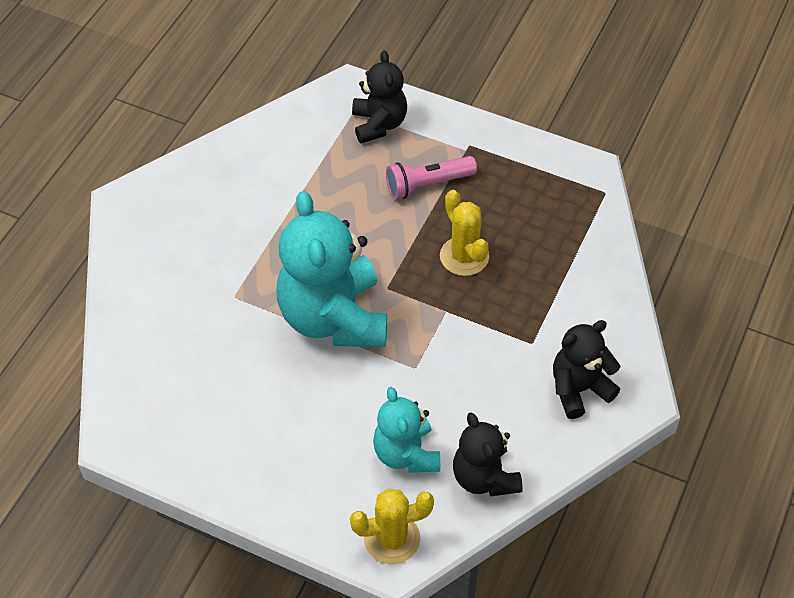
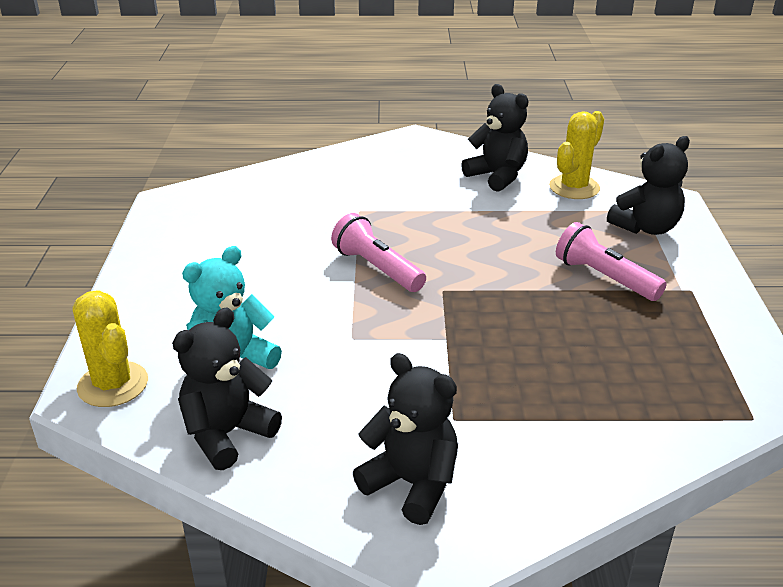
camera: 65 degrees right, 20 degrees down
turquoise teddy bear [276,191,387,347] -> pink flashlight [331,213,426,292]
yellow cactus [440,190,489,276] -> yellow cactus moved to [549,111,604,199]
none -> black teddy bear [461,84,528,192]

